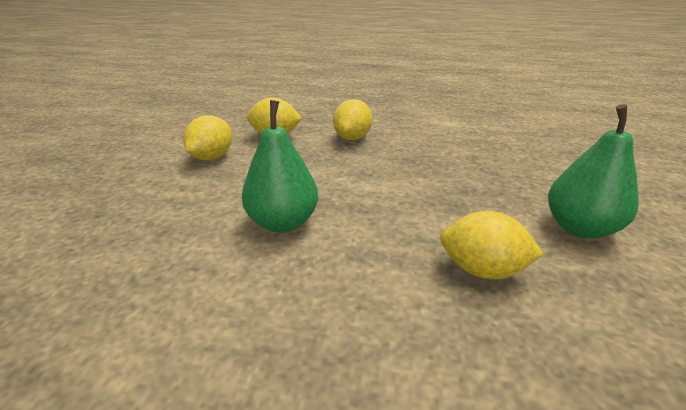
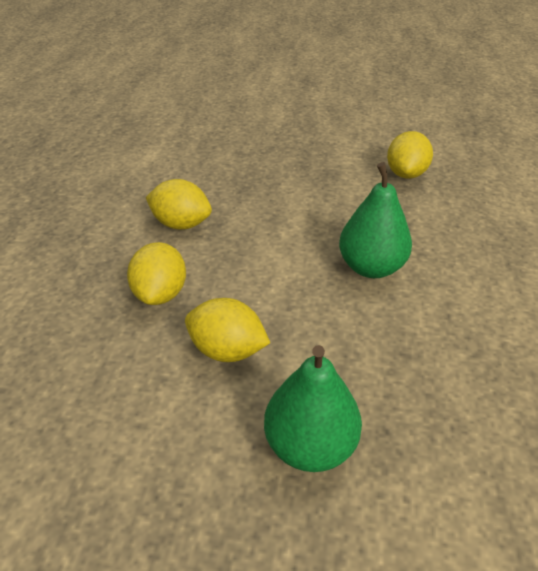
camera: 90 degrees left, 10 degrees up
green pear [548,104,639,239] -> green pear moved to [264,345,362,472]

